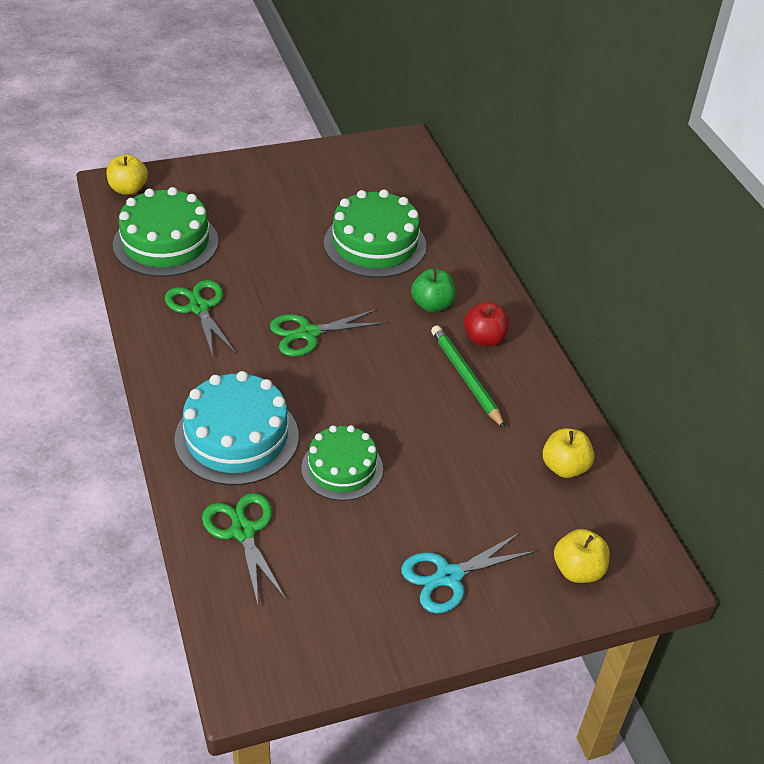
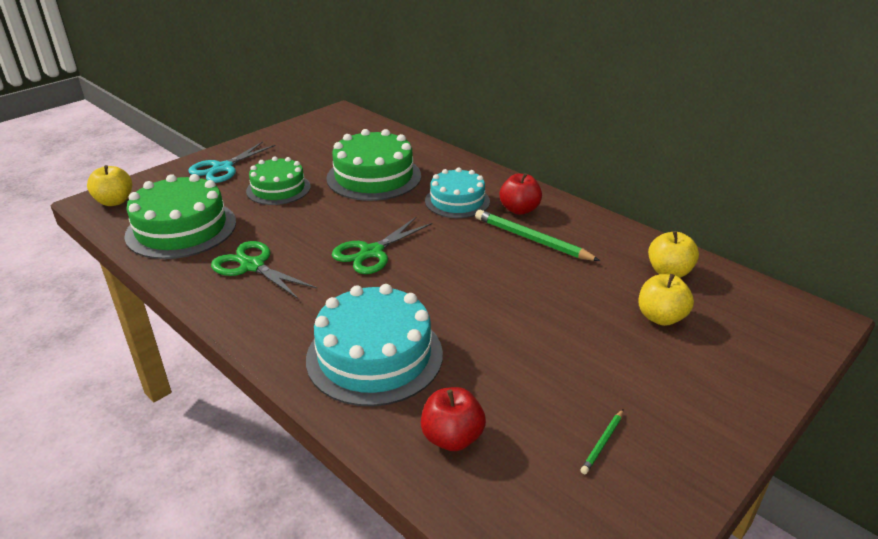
camera: 25 degrees left, 10 degrees down
green scissors [202,493,286,605] -> red apple [421,387,486,451]
green cake [301,425,383,501] -> green cake moved to [246,156,311,205]
turquoise scissors [401,532,536,613] -> turquoise scissors moved to [188,141,276,183]
green apple [411,269,456,312] -> turquoise cake [425,167,490,218]
yellow apple [554,529,610,583] -> yellow apple moved to [639,274,694,326]
none -> green pencil [580,409,623,474]

